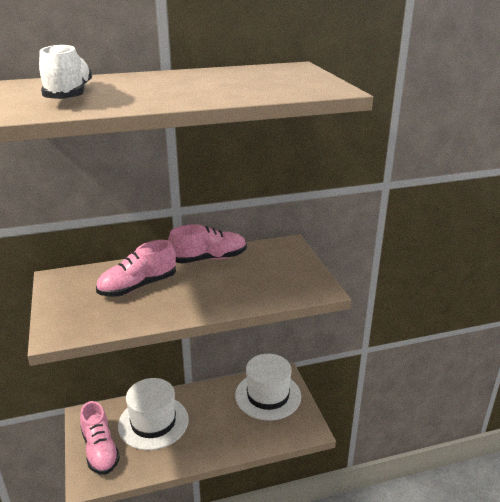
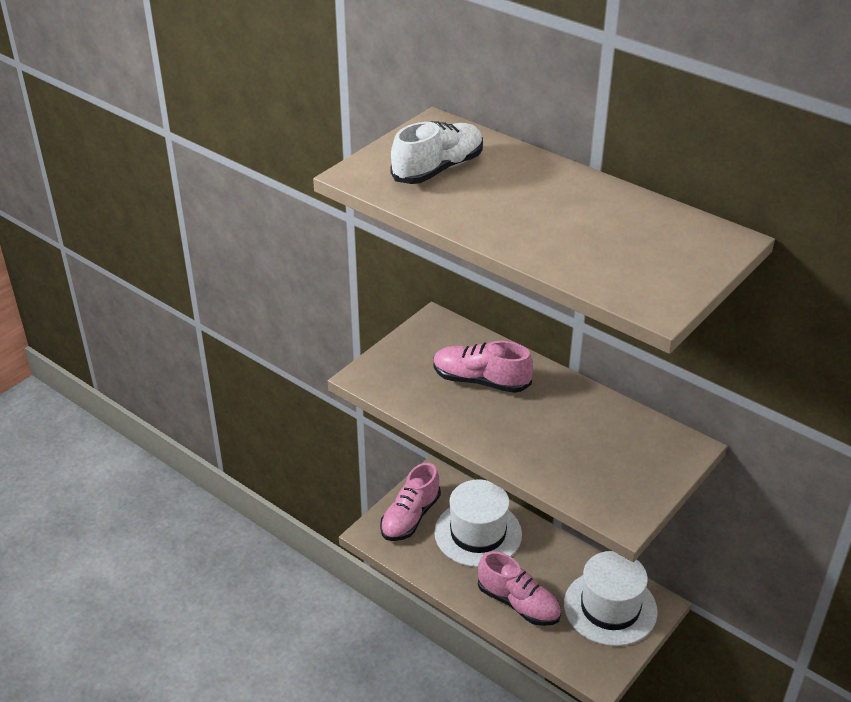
camera: 55 degrees right, 10 degrees up
pink shoe [168,224,247,263] -> pink shoe moved to [478,551,561,626]

